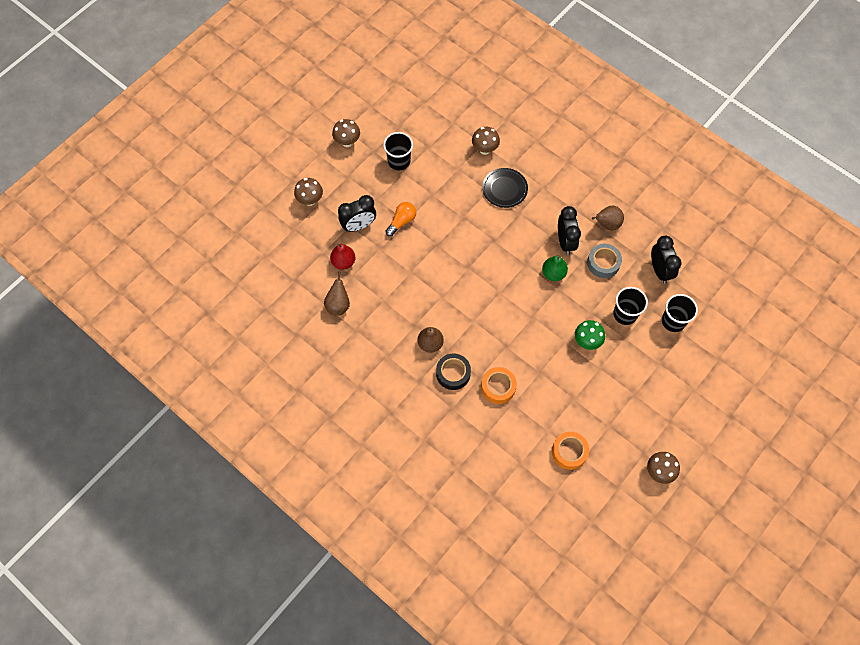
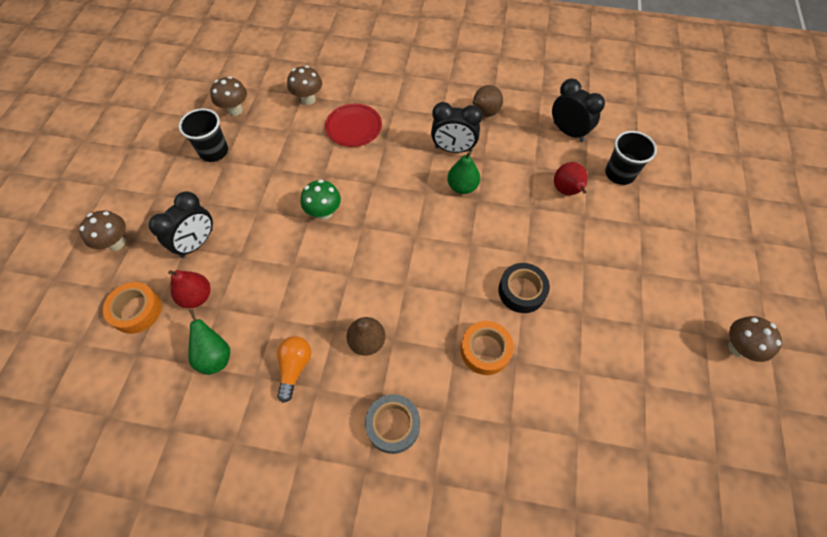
camera: 30 degrees left, 5 degrees down
brown pear [324,272,350,316] -> green pear [188,309,230,375]
brown mushroom [332,119,360,147] -> brown mushroom moved to [210,76,247,116]
orange light bulb [385,202,416,237] -> orange light bulb moved to [277,336,311,403]
black tape [436,353,471,390] -> black tape moved to [499,263,550,313]
black plate [482,168,528,208] -> red plate [325,104,382,147]
orange tape [552,432,589,470] -> orange tape moved to [103,282,162,334]
black clock [558,206,581,255] -> black clock turned 135 degrees clockwise [431,102,482,153]
green mushroom [575,320,605,350] -> green mushroom moved to [301,180,341,220]
grey tape [587,244,622,278] -> grey tape moved to [365,394,420,454]
black cup [613,287,648,325] -> red pear [554,162,588,195]

